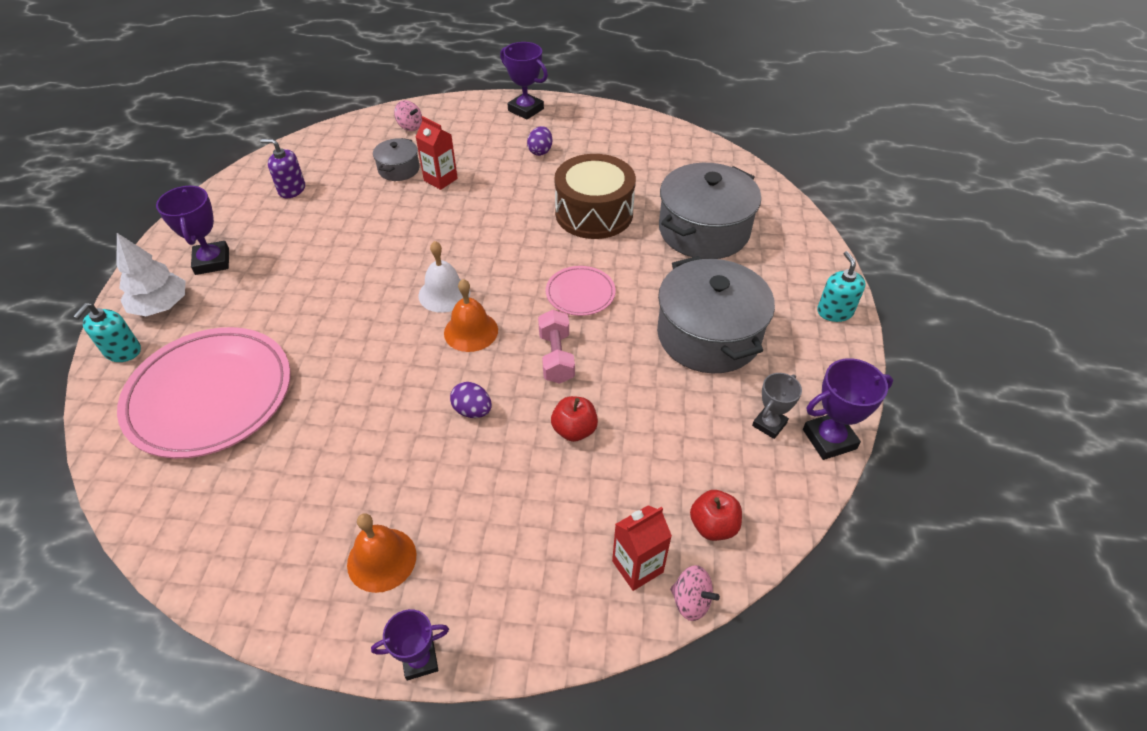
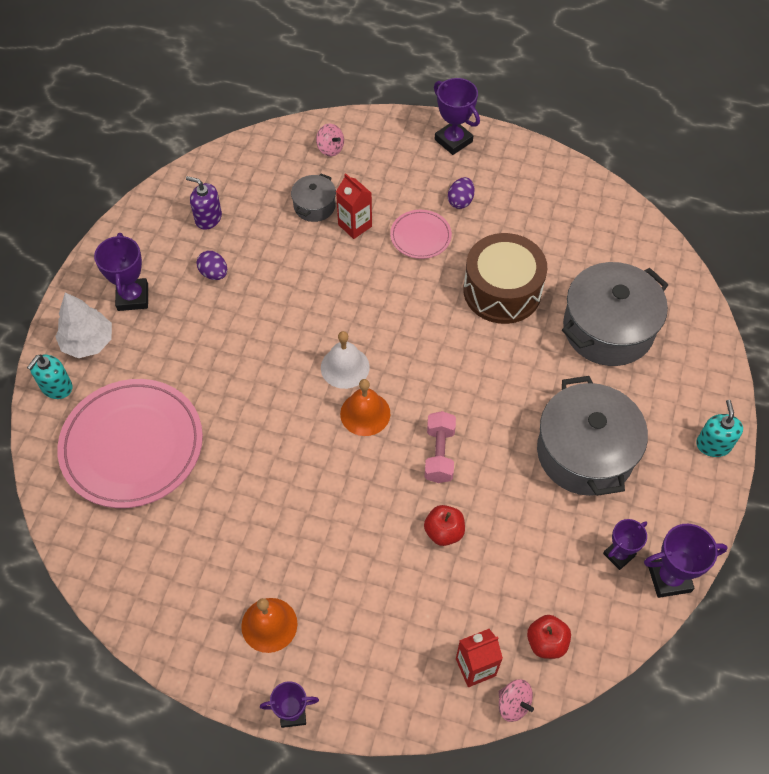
camera: 10 degrees right, 10 degrees up
purple egg [450,382,492,418] -> purple egg moved to [196,251,227,280]
pink plate [546,266,616,316] -> pink plate moved to [390,210,452,259]
grey trophy [752,373,802,439] -> purple trophy [603,519,647,570]

